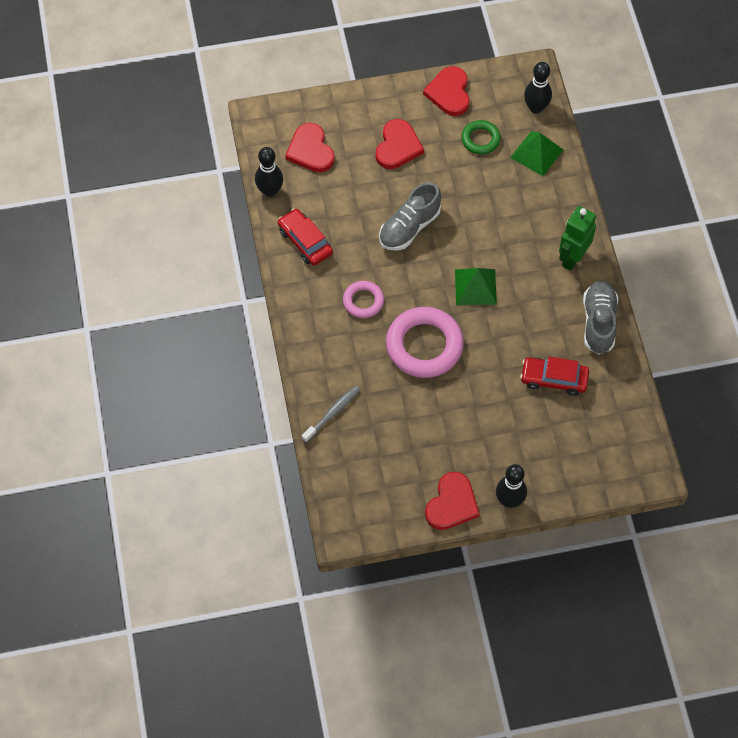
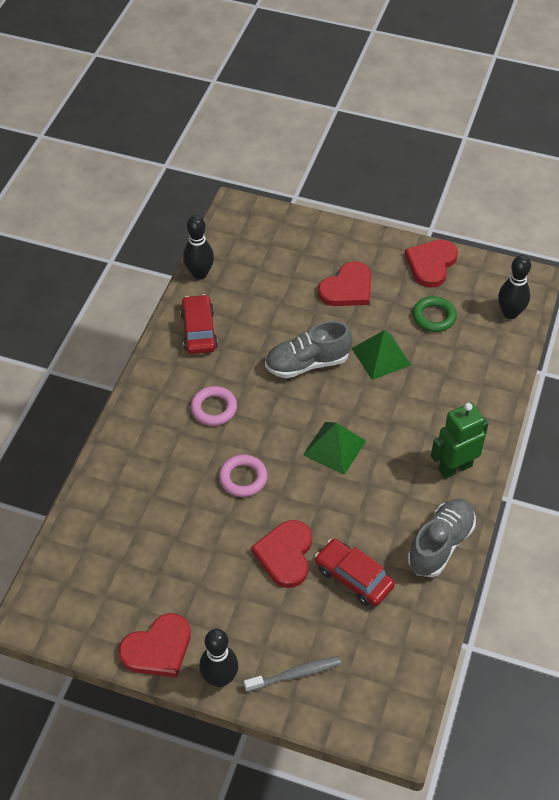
camera: 30 degrees right, 10 degrees down
red heart [285,123,335,172] -> red heart moved to [251,520,312,588]
grey toothbrush [302,386,360,443] -> grey toothbrush moved to [244,656,341,692]
pink ring [386,307,464,378] -> pink ring [219,454,268,497], size x0.54
green pyramid [510,131,564,176] -> green pyramid moved to [352,330,411,380]

